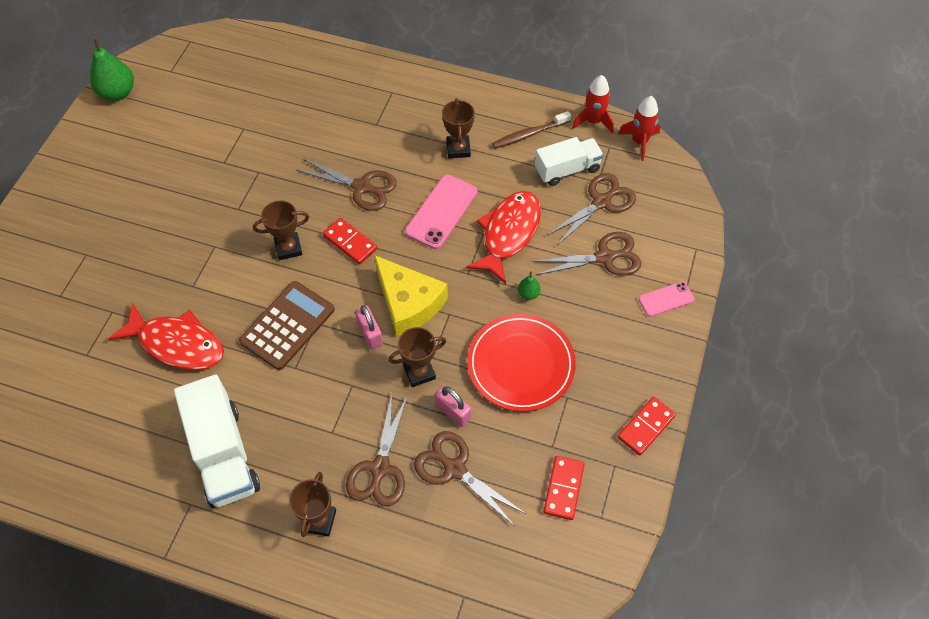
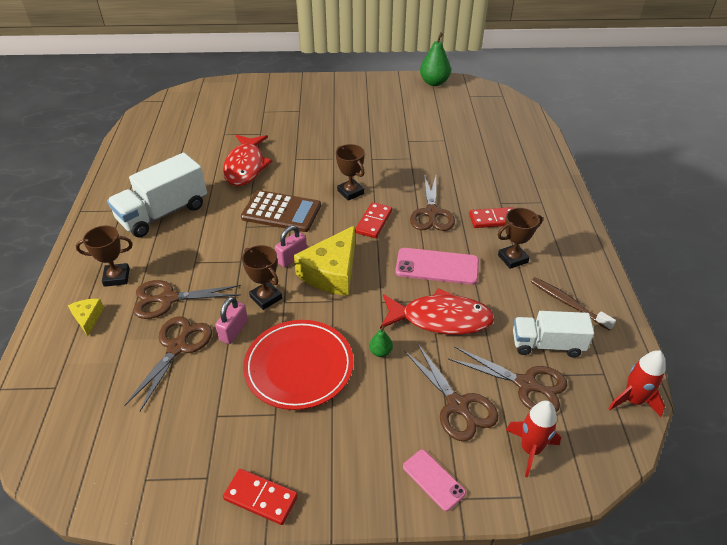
camera: 70 degrees right, 15 degrees down
white truck [535,137,604,186] -> white truck turned 135 degrees clockwise [513,311,594,357]
red domino [543,456,585,520] -> red domino moved to [469,207,514,228]
red rocket [572,75,614,133] -> red rocket moved to [506,401,561,478]
none -> yellow cheese [68,299,104,336]

